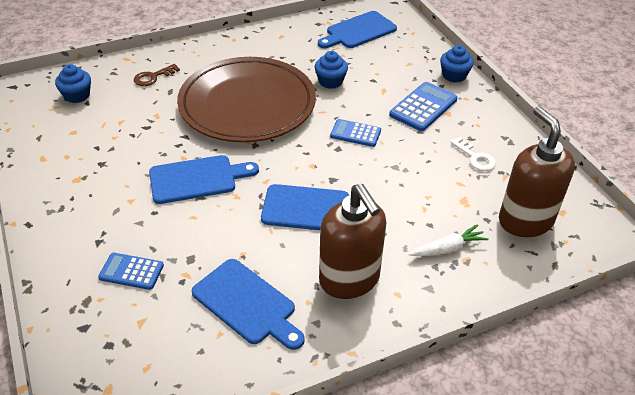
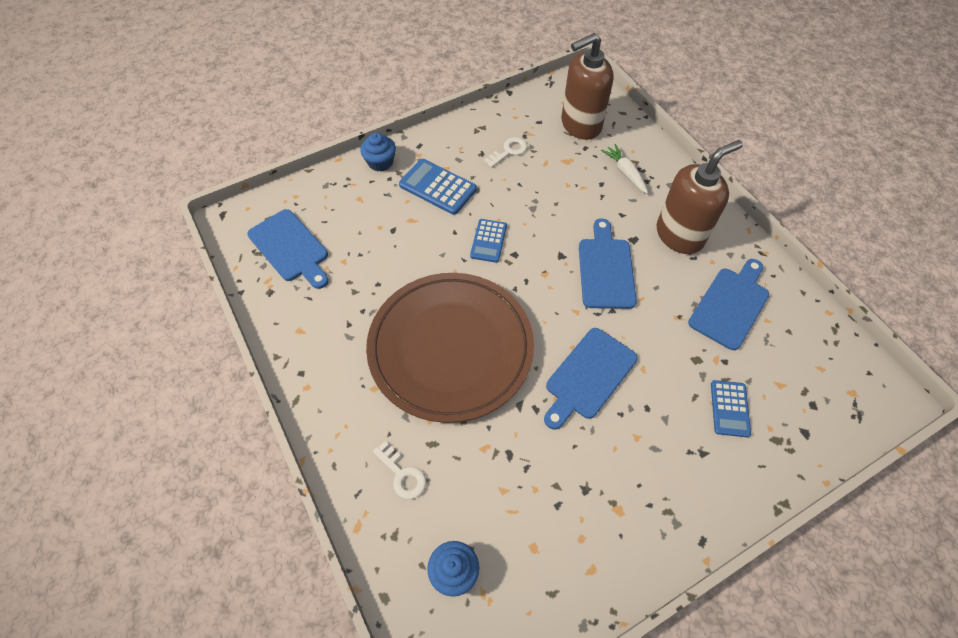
camera: 95 degrees left, 15 degrees up
brown key [134,64,180,86] -> white key [373,441,426,499]
blue cutting board [149,155,259,204] -> blue cutting board turned 120 degrees counterclockwise [544,328,637,430]
blue cupcake [315,51,348,89] -> none

